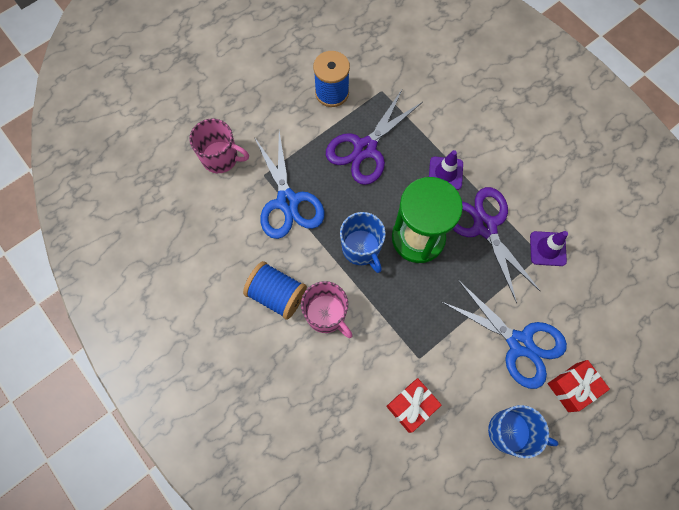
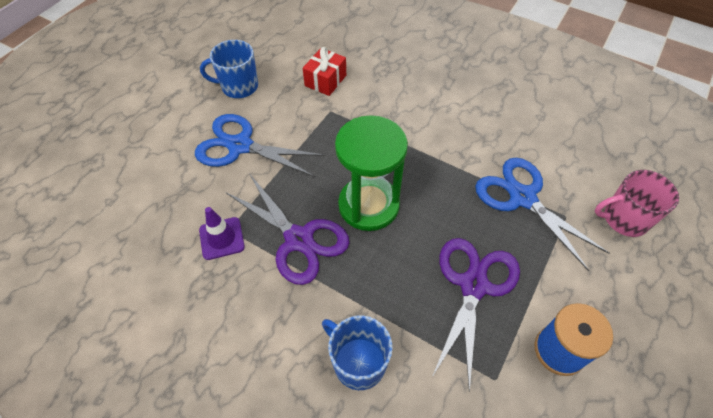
camera: 160 degrees right, 15 degrees down
blue spool [243,261,307,319] -> none
pink mug [301,281,353,338] -> none
blue mug [340,212,386,273] -> blue mug moved to [322,315,393,390]
purple traffic cone [429,150,463,190] -> none
red gift [548,360,610,412] -> none

